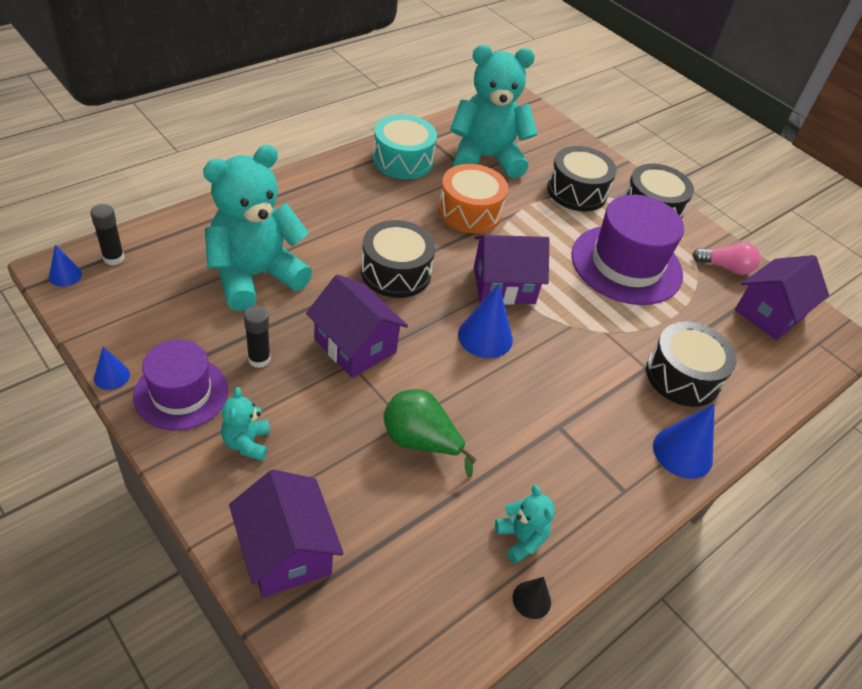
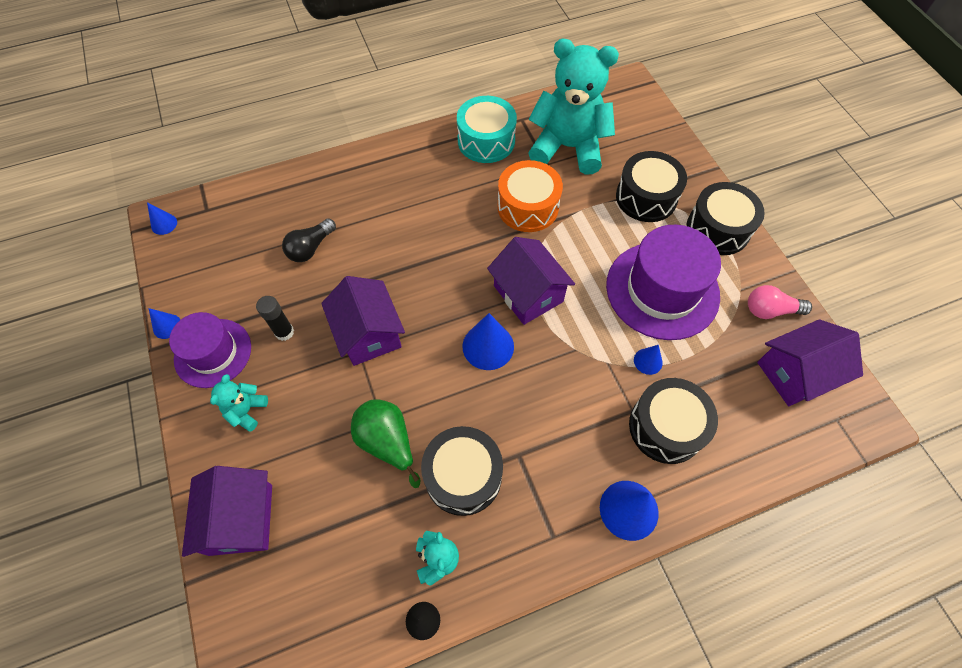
camera: 25 degrees right, 15 degrees up
black glue stick [90,204,125,265] -> none
turquoise teddy bear [203,145,312,311] -> black light bulb [282,218,336,262]
black drum [361,220,436,298] -> black drum moved to [421,426,503,516]
purple house [474,235,549,305] -> purple house turned 45 degrees clockwise [487,237,575,325]
pink light bulb [692,242,761,275] -> pink light bulb turned 150 degrees clockwise [748,285,812,319]
none -> blue cone [634,345,663,375]

